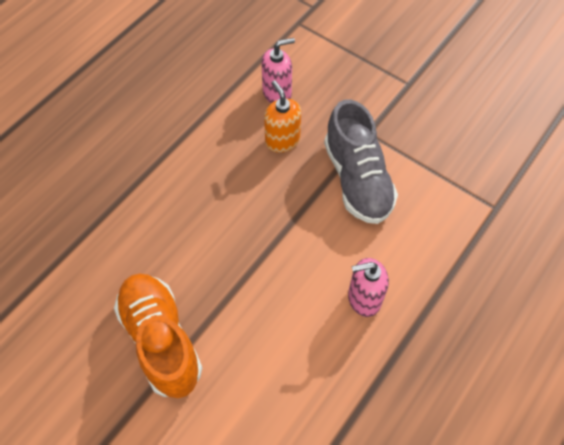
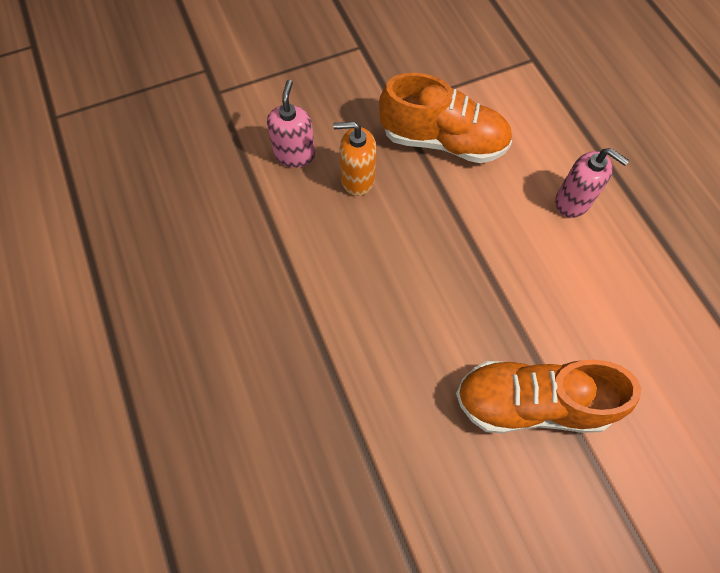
camera: 60 degrees left, 5 degrees up
grey shoe [324,99,398,224] -> orange shoe [379,73,512,163]
pink soap dispenser [348,258,389,317] -> pink soap dispenser turned 75 degrees counterclockwise [555,148,630,218]

